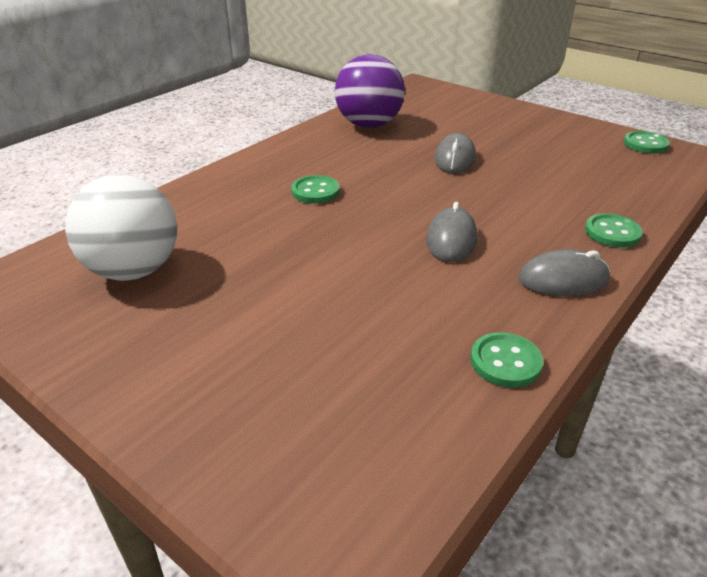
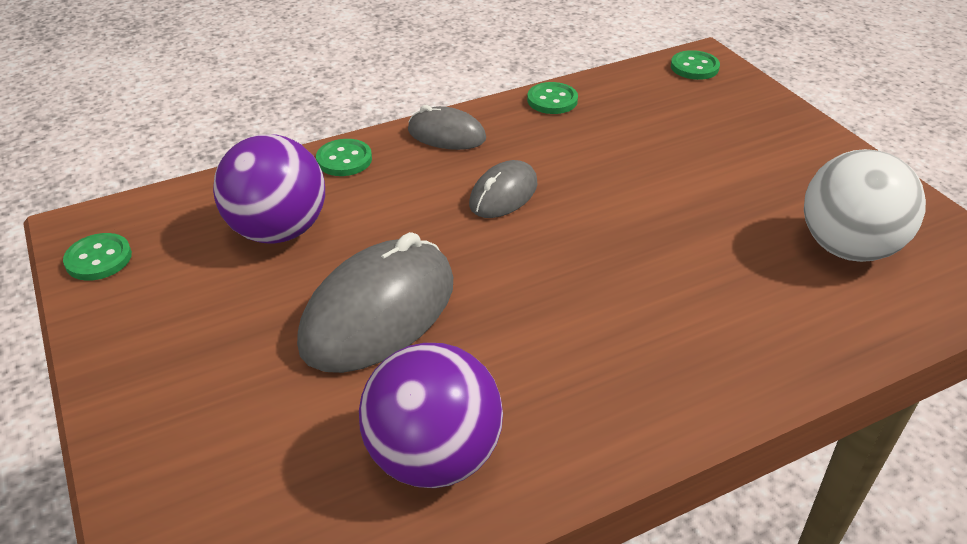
camera: 155 degrees left, 5 degrees up
green button [291,175,340,204] -> green button moved to [671,50,720,80]
grey mouse [434,133,476,173] -> grey mouse [297,232,453,373], size x1.82
none -> purple ball [213,134,325,244]

